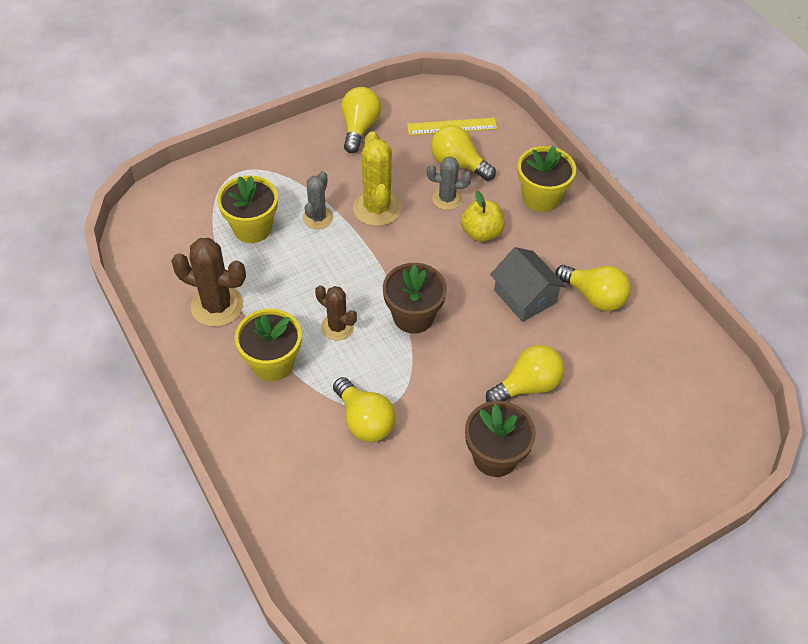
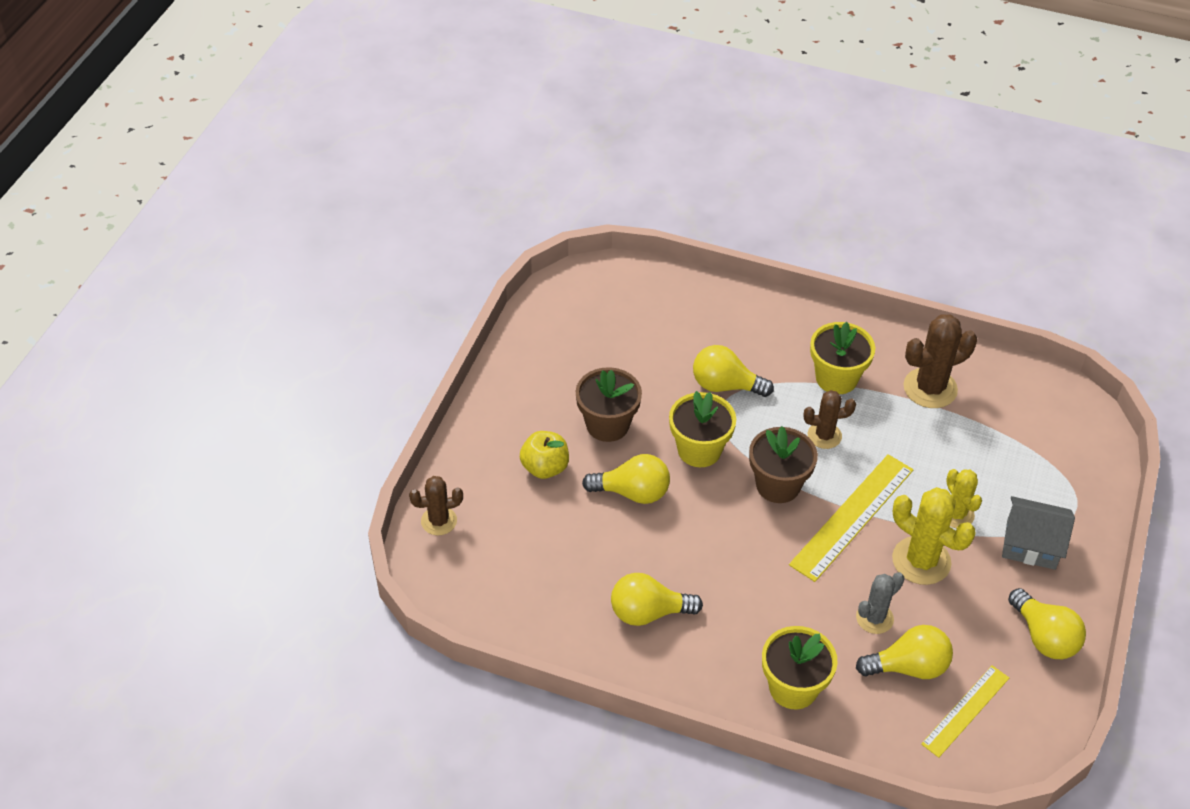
camera: 140 degrees right, 5 degrees down
yellow flower pot [217,176,278,243] -> yellow flower pot moved to [669,391,736,467]
grey cactus [303,171,333,229] -> yellow cactus [947,469,982,528]
yellow apple [461,191,504,242] -> yellow apple moved to [520,431,569,479]
yellow light bulb [486,345,565,402] -> yellow light bulb turned 105 degrees counterclockwise [582,454,670,504]
grey house [490,247,566,322] -> grey house moved to [1002,496,1075,570]
none -> brown cactus [409,476,463,536]
none -> yellow ruler [789,454,913,582]

